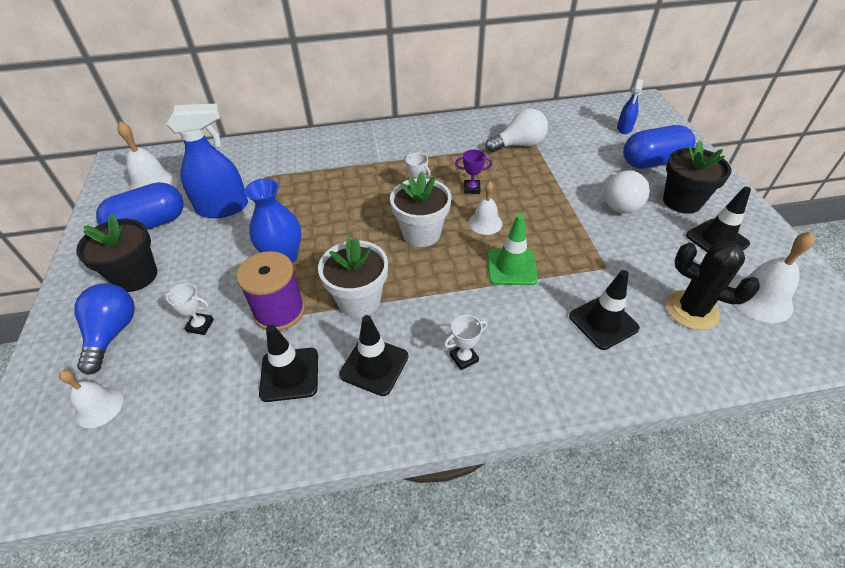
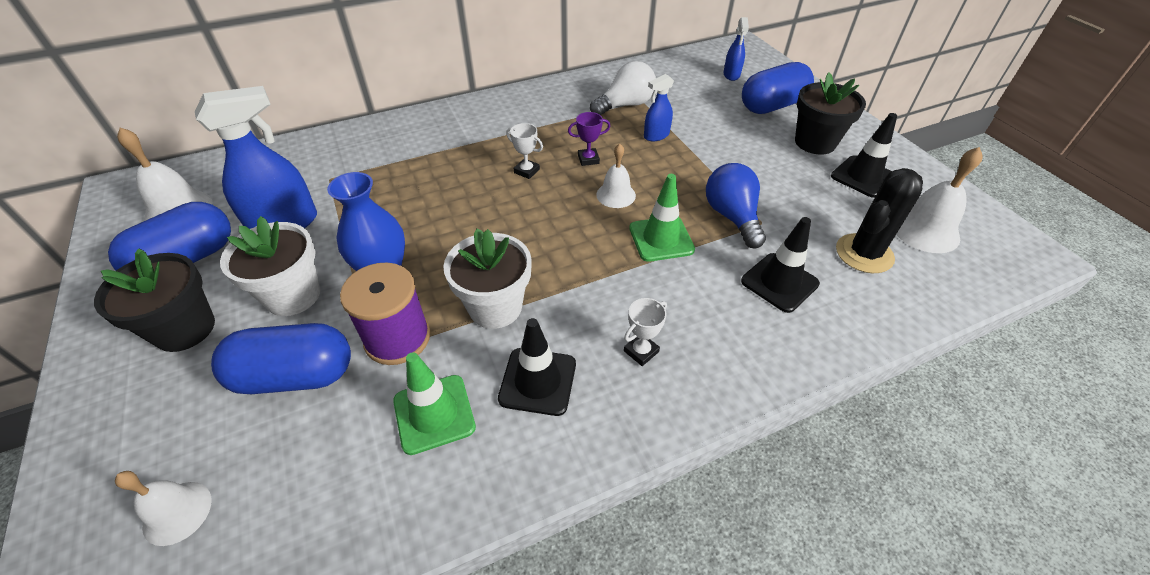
camera: 15 degrees left, 0 degrees up
blue light bulb [74,283,135,375] -> blue light bulb moved to [706,163,766,249]
white trophy [163,283,214,335] -> blue capsule [211,323,351,394]
black traffic cone [259,325,318,402] -> green traffic cone [393,352,476,455]
white flower pot [390,172,451,247] -> white flower pot moved to [220,216,320,316]
white light bulb [604,168,650,214] -> none
black cactus [666,241,760,330] -> black cactus turned 60 degrees counterclockwise [836,168,923,273]
none -> blue spray bottle [644,74,674,141]

